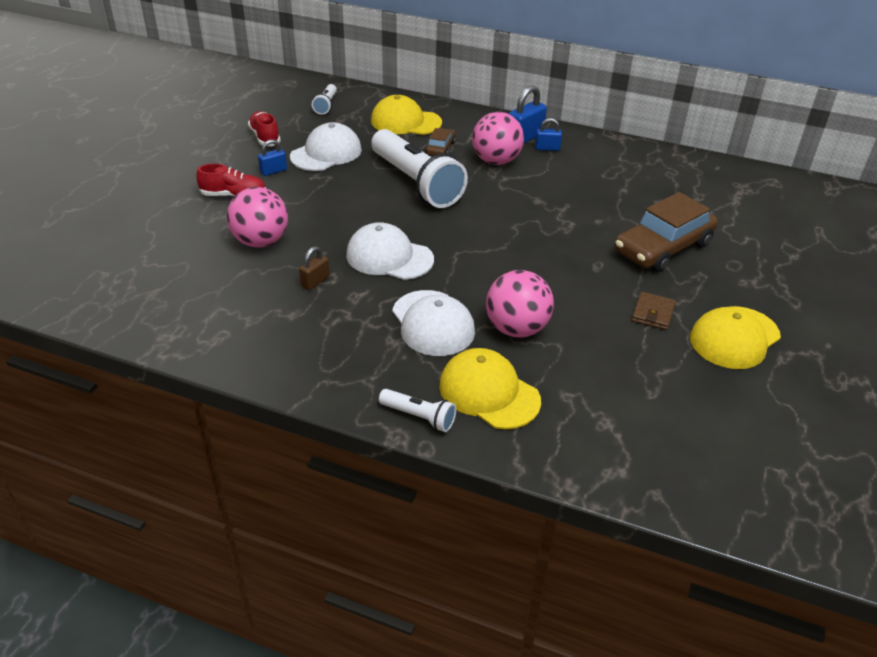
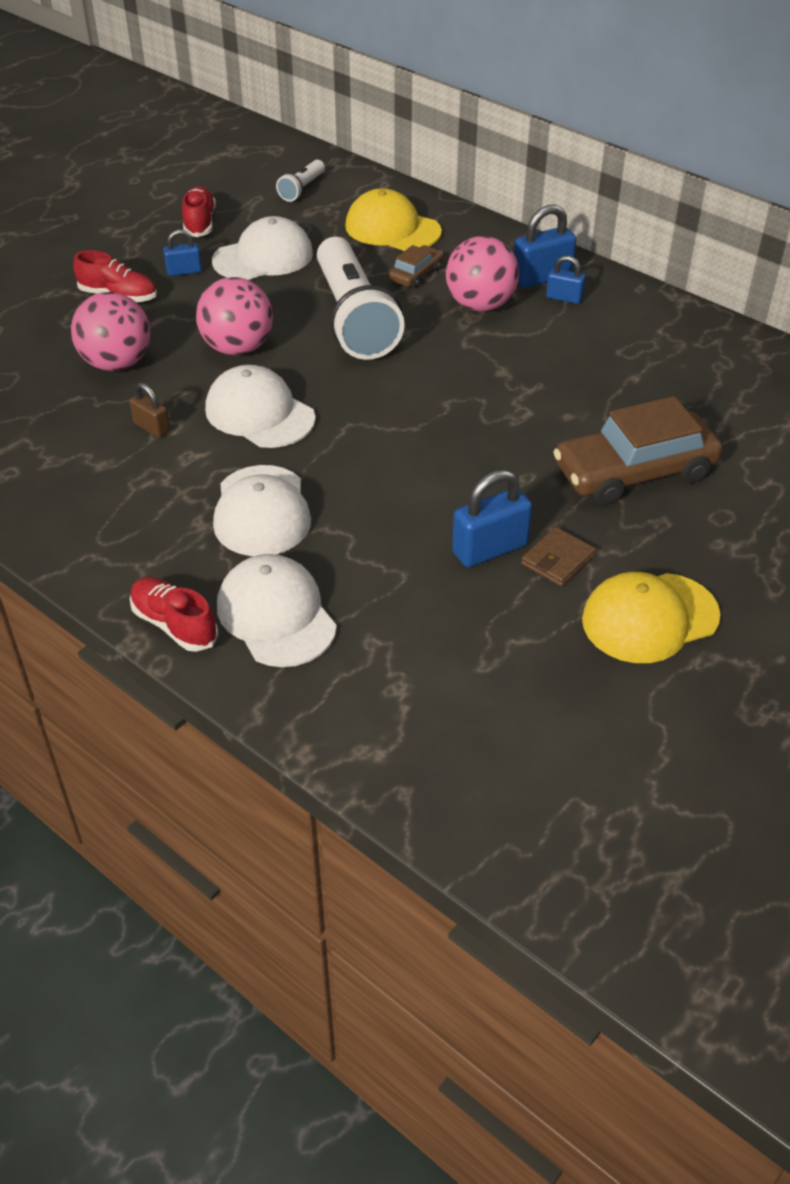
camera: 20 degrees right, 5 degrees up
brown padlock [299,246,330,290] -> brown padlock turned 75 degrees clockwise [129,383,170,438]
white flashlight [379,389,456,432] -> red shoe [130,577,218,652]
yellow cap [439,348,541,429] -> white cap [217,554,337,667]
pink ball [486,270,554,337] -> pink ball moved to [196,277,273,355]
none -> blue padlock [452,470,532,567]

